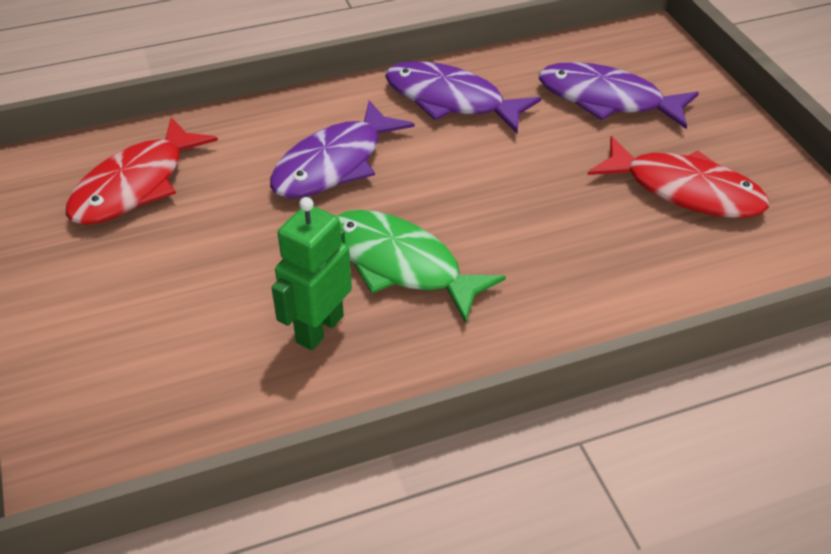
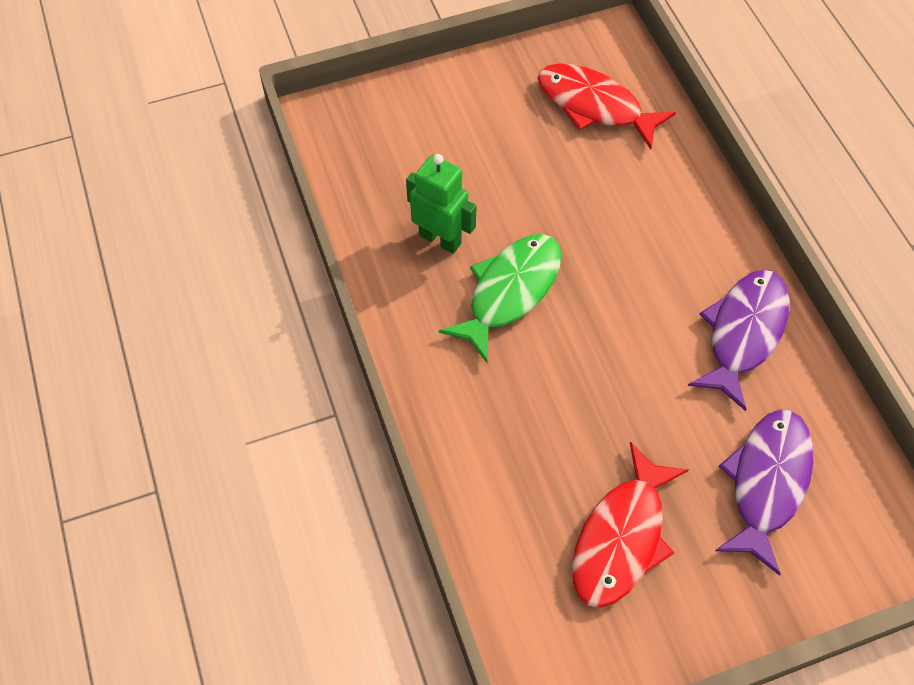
camera: 90 degrees right, 15 degrees up
purple fish [270,100,415,198] -> none

